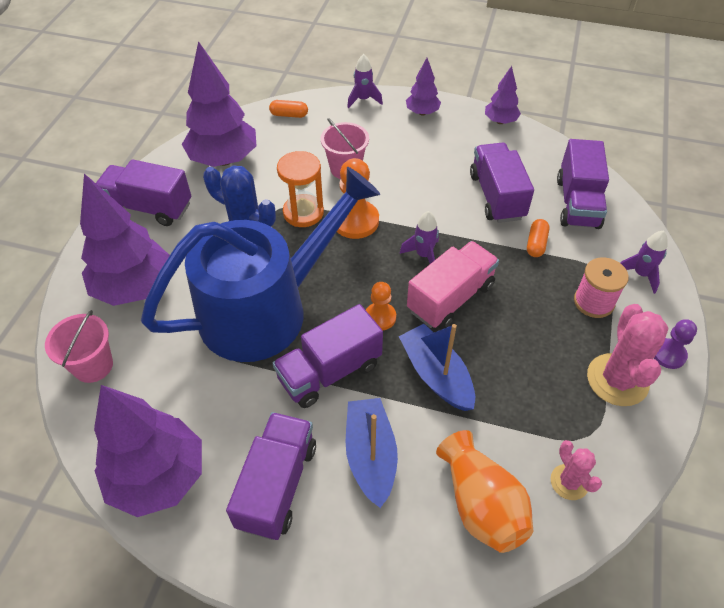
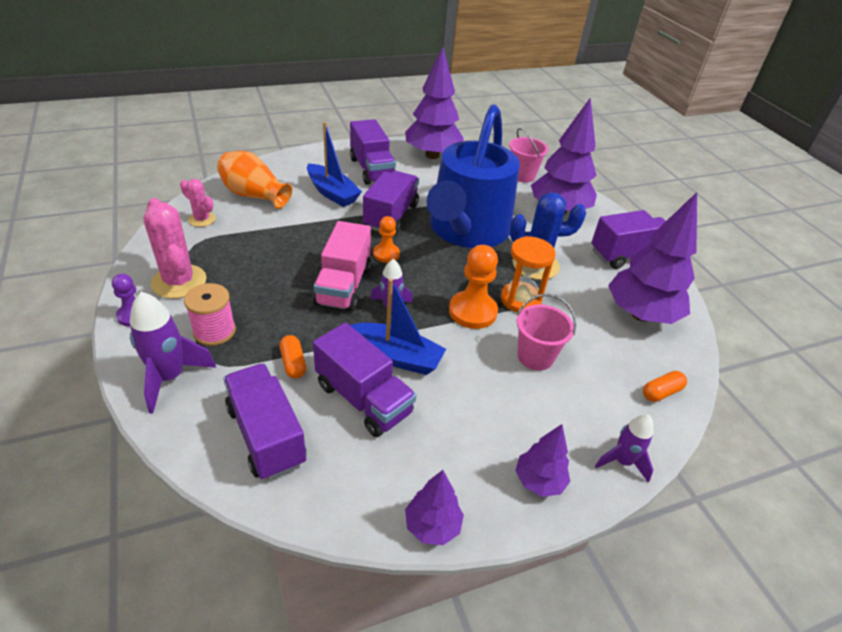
camera: 140 degrees right, 10 degrees down
blue boat [399,324,475,411] -> blue boat moved to [350,278,446,375]
purple rocket [621,231,667,294] -> purple rocket [130,292,216,414], size x1.56

